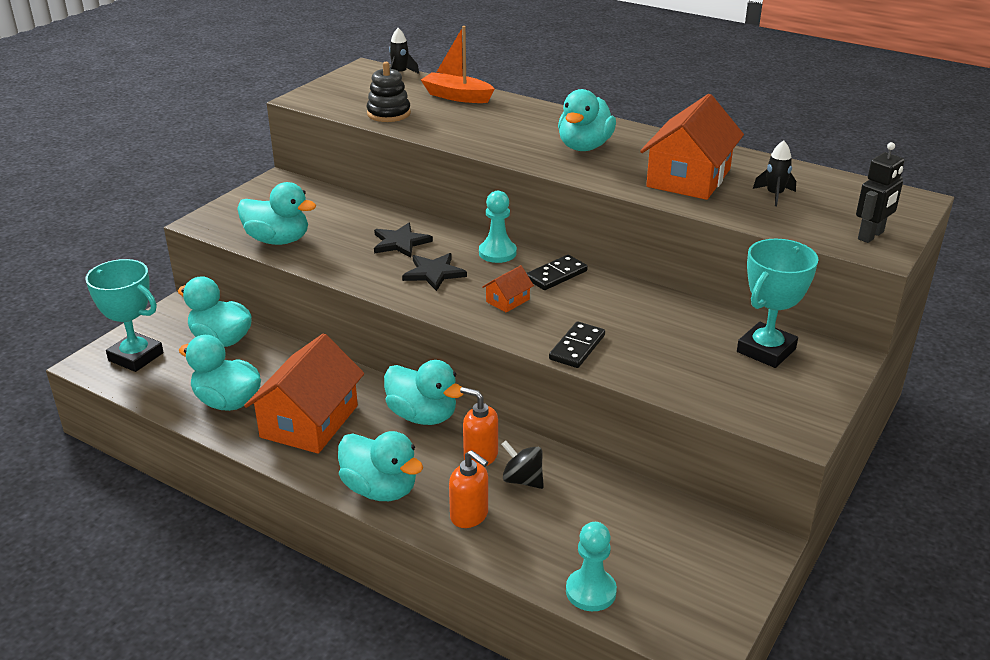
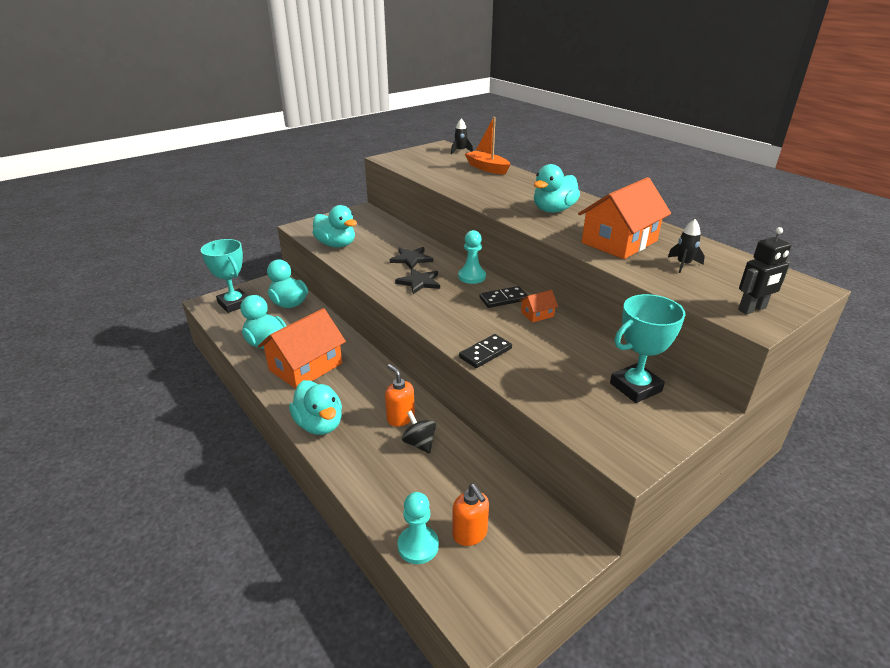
camera: 20 degrees right, 0 degrees up
black stacking toy [367,62,411,122] -> none
turquoise duck [384,360,464,425] -> none
orange soap dispenser [449,450,488,528] -> orange soap dispenser moved to [452,484,489,546]
orange house [482,265,534,313] -> orange house moved to [519,290,558,323]

